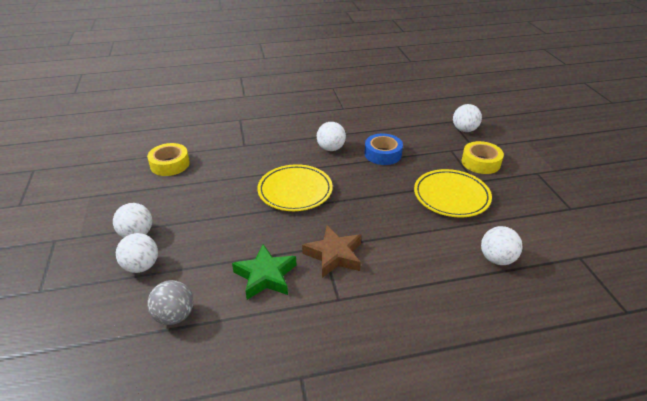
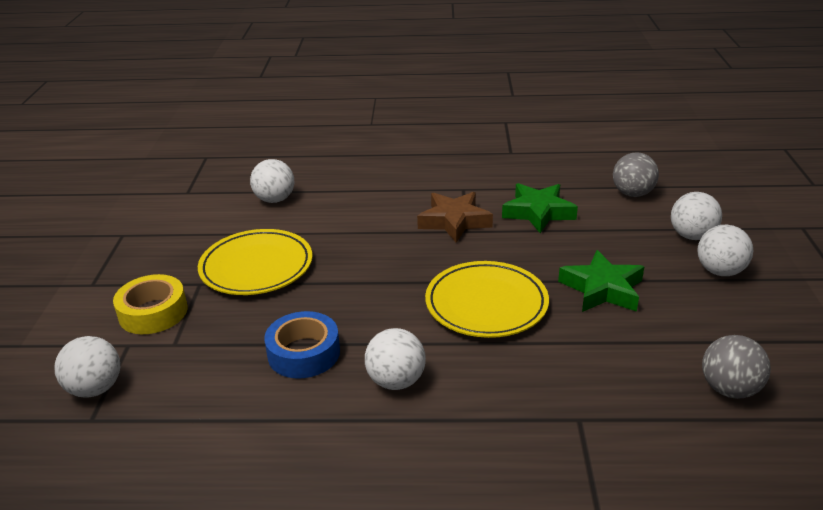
camera: 165 degrees left, 5 degrees down
yellow tape [147,143,190,176] -> grey ball [702,335,771,399]
none -> green star [558,250,644,312]

